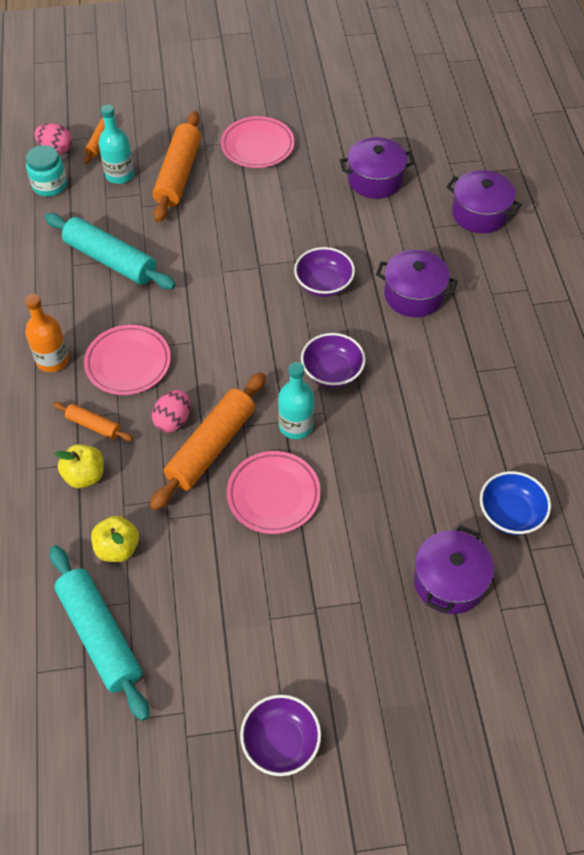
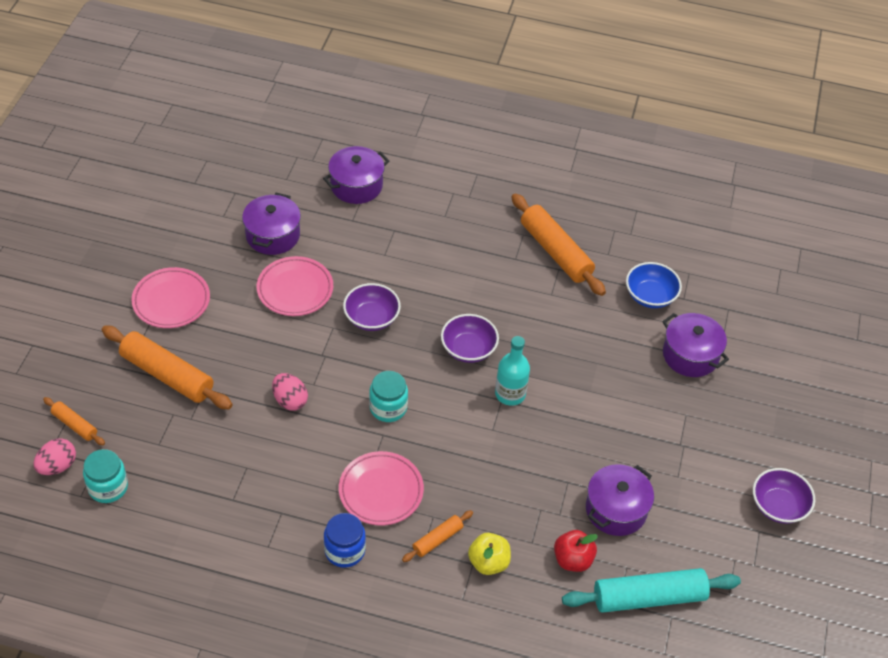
camera: 70 degrees left, 5 degrees down
orange bottle [25,294,69,372] -> blue jar [324,513,366,568]
turquoise rolling pin [45,213,176,289] -> none
yellow apple [91,516,139,562] -> red apple [554,530,598,572]
turquoise bottle [99,104,134,184] -> none
orange rolling pin [150,372,266,511] -> orange rolling pin moved to [511,194,606,296]
pink egg [152,390,190,433] -> pink egg moved to [272,373,308,411]
pink plate [227,451,321,534] -> pink plate moved to [257,256,333,316]
purple pot [376,250,458,317] -> purple pot moved to [586,464,654,536]
none -> turquoise jar [369,371,408,422]

